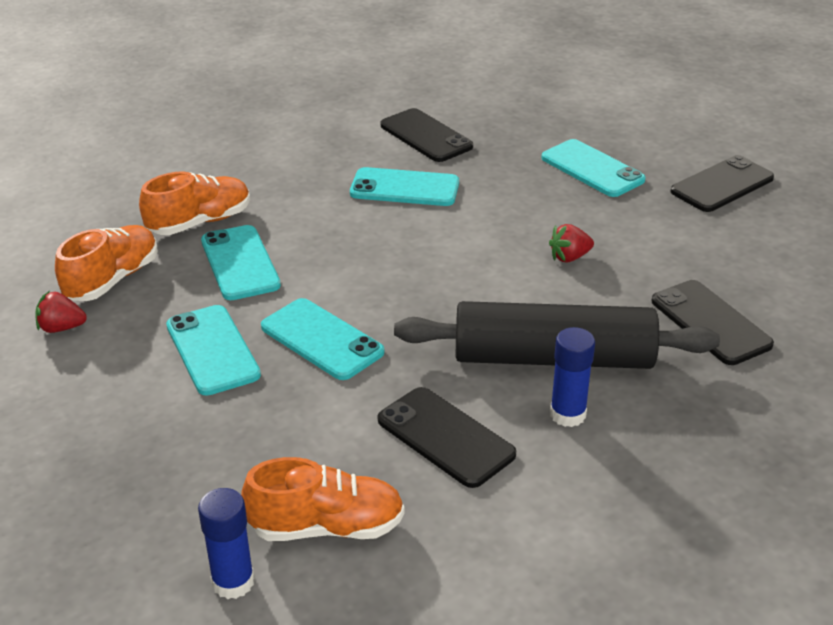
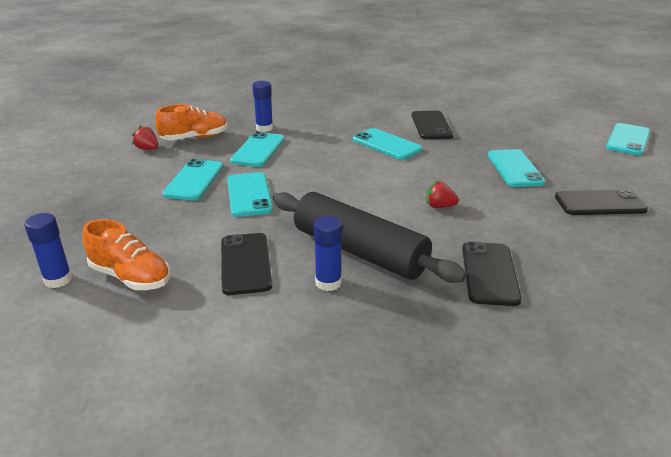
camera: 35 degrees right, 5 degrees down
orange shoe [139,171,250,235] -> blue glue stick [252,81,273,132]
none -> turquoise phone [606,123,650,156]

